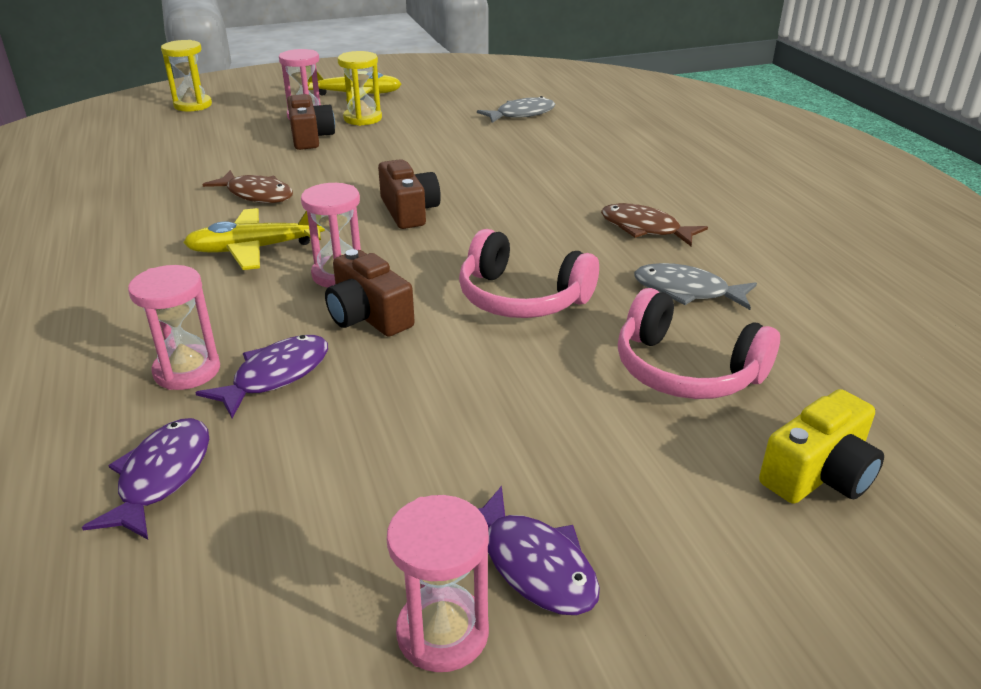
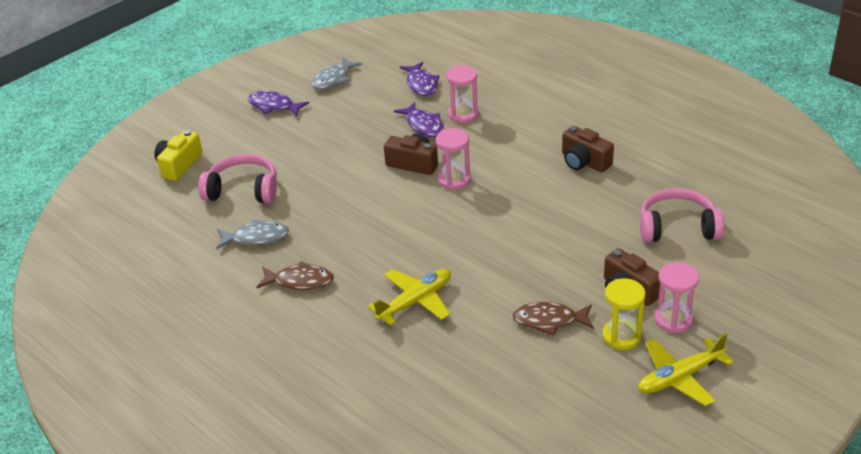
camera: 155 degrees right, 5 degrees up
yellow hourglass [161,40,212,112] -> none
yellow plane [183,208,325,270] -> yellow plane moved to [367,269,451,326]
purple fish [195,335,328,418] -> purple fish turned 45 degrees counterclockwise [394,102,444,137]
brown fish [202,170,293,203] -> brown fish moved to [512,302,594,336]
brown camera [378,159,441,229] -> brown camera moved to [562,126,614,172]
pink hourglass [387,495,489,672] -> none
pink headphones [459,229,599,318] -> pink headphones moved to [640,188,724,242]
grey fish [477,96,555,123] -> grey fish moved to [312,57,362,90]

